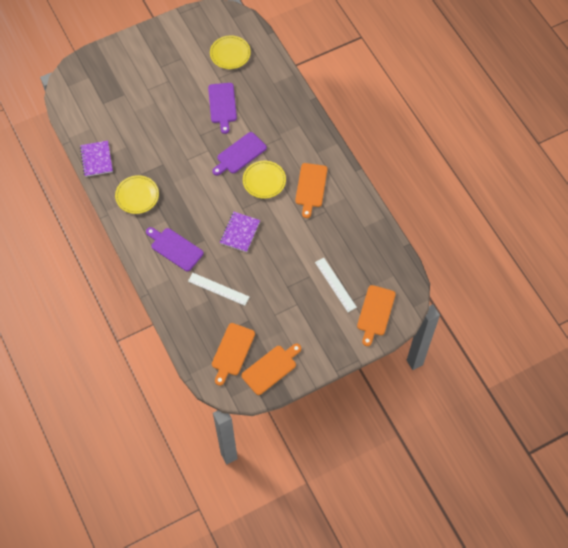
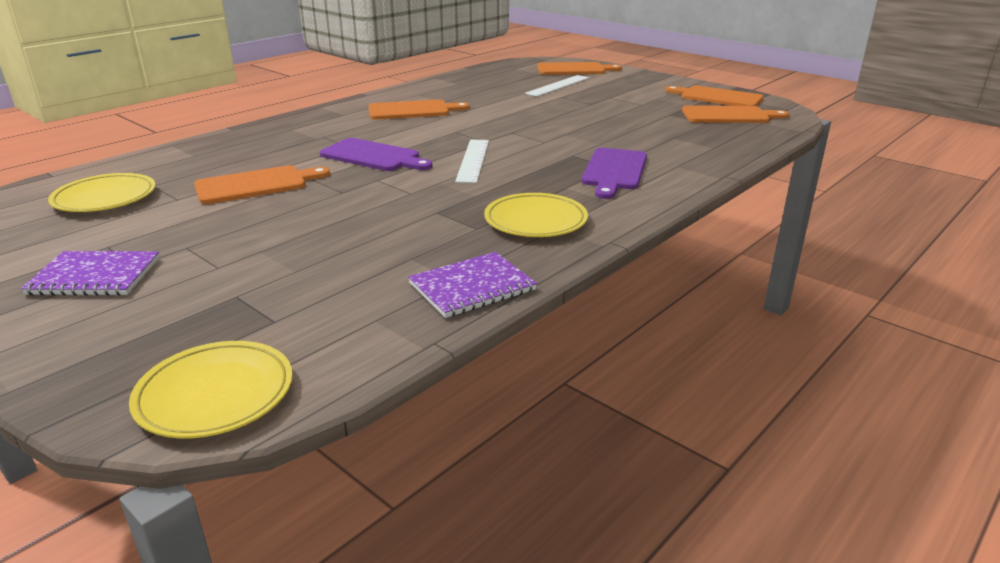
camera: 110 degrees left, 35 degrees down
white ruler [188,273,249,306] -> white ruler moved to [455,139,489,183]
purple cutting board [208,83,237,134] -> orange cutting board [194,165,330,204]
purple notebook [220,212,260,252] -> purple notebook moved to [21,251,160,296]
yellow plate [243,161,286,199] -> yellow plate moved to [129,341,293,438]

